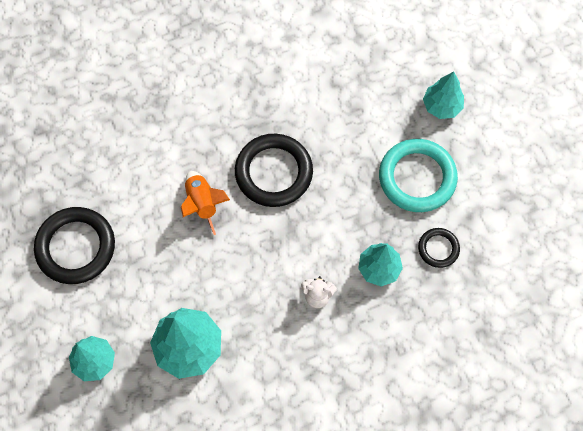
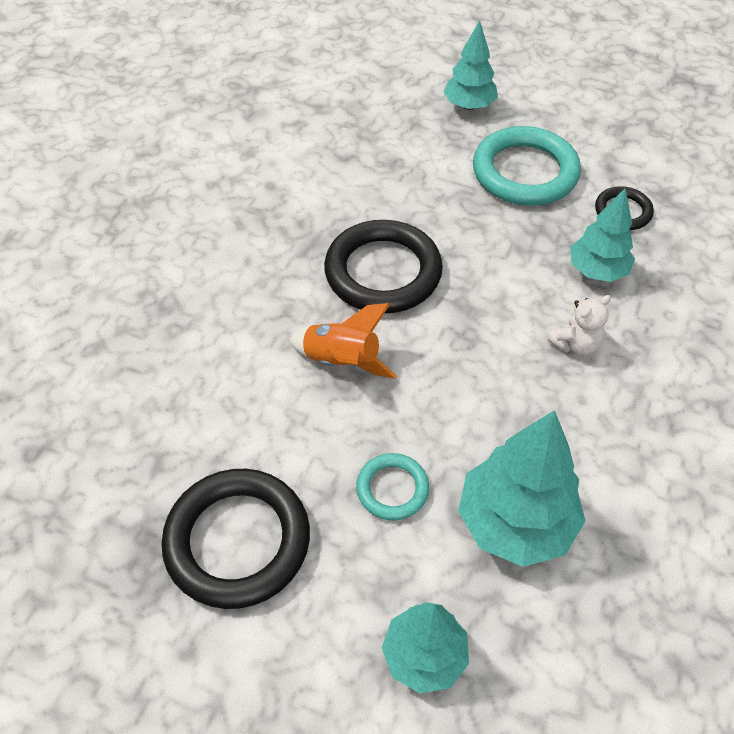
camera: 45 degrees left, 15 degrees down
none -> turquoise ring [356,453,429,520]

